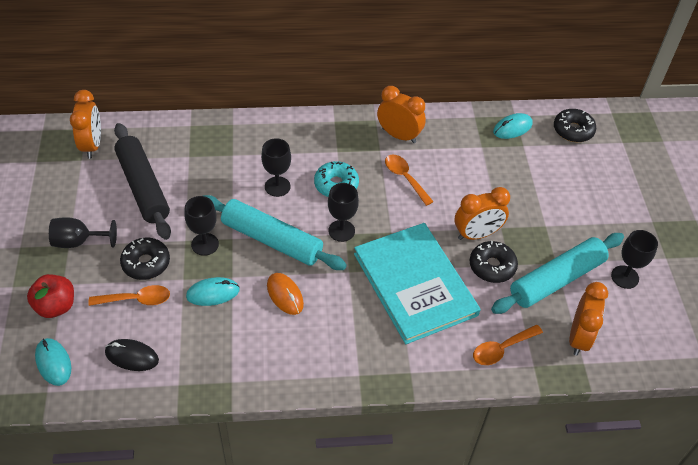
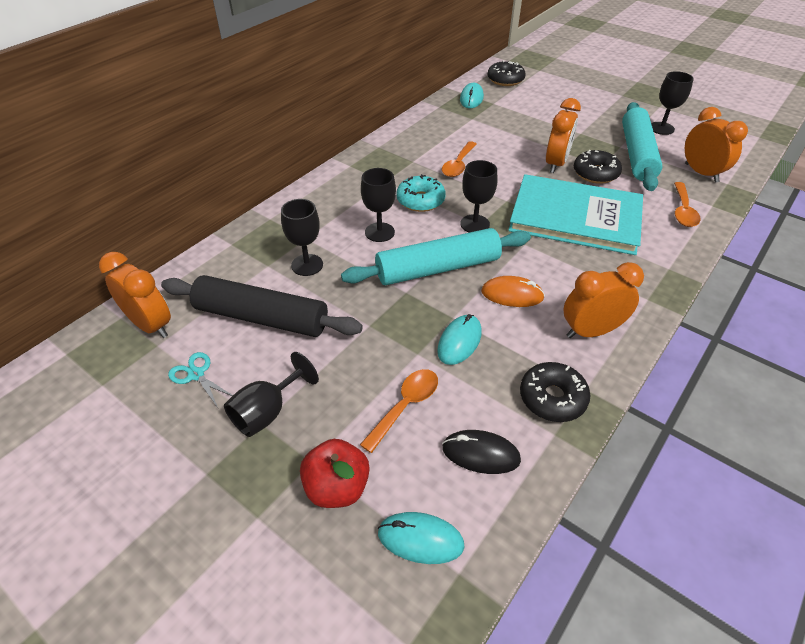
camera: 45 degrees left, 5 degrees down
black mouse [105,339,159,371] -> black mouse turned 45 degrees clockwise [442,430,521,474]
black donut [120,237,170,280] -> black donut moved to [520,362,591,422]
black goblet [184,196,219,256] -> black goblet moved to [281,199,323,276]
orange clock [377,86,426,143] -> orange clock moved to [563,262,644,338]
orange spoon [385,155,434,206] -> orange spoon turned 75 degrees counterclockwise [442,141,477,177]
none -> turquoise scissors [168,352,233,408]

